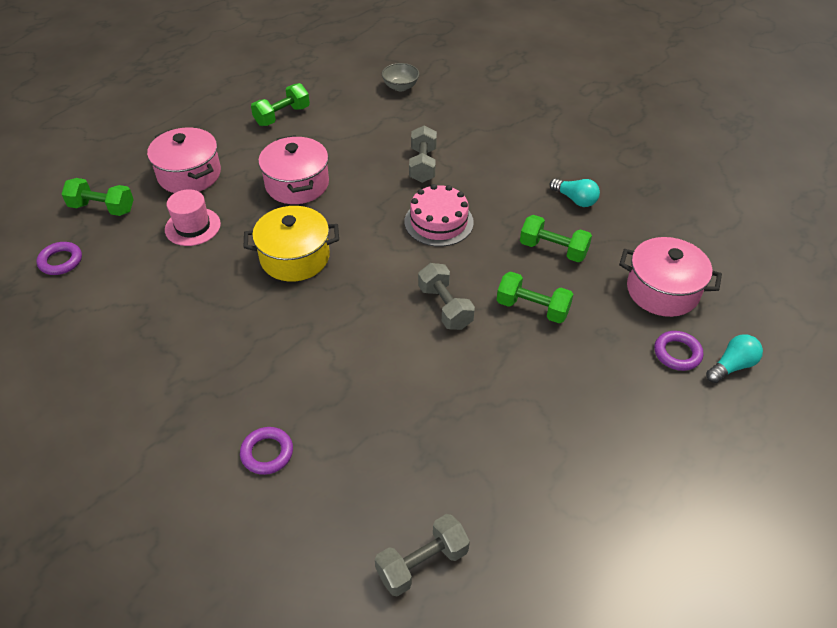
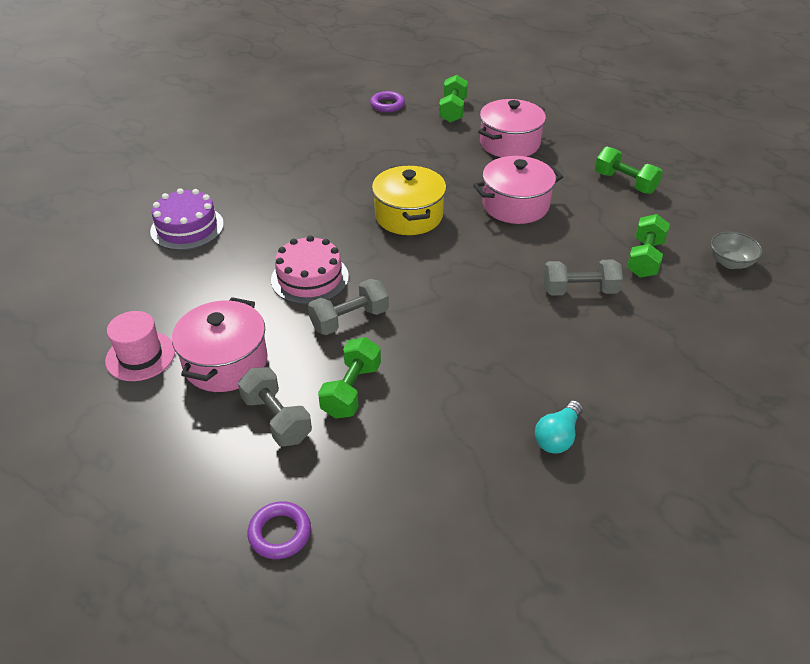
camera: 85 degrees right, 5 degrees down
pink hat [165,189,221,246] -> pink hat moved to [105,311,175,381]
purple ring [240,427,293,475] -> purple cake [150,188,224,250]
grey dumbbell [375,514,470,597] -> grey dumbbell moved to [238,367,312,446]
pink cake [404,184,474,247] -> pink cake moved to [271,235,349,304]
green dumbbell [520,215,592,262] -> green dumbbell moved to [627,214,670,278]
pink pot [619,237,722,317] -> pink pot moved to [172,297,268,392]
turquoise light bulb [706,334,763,383] -> none

